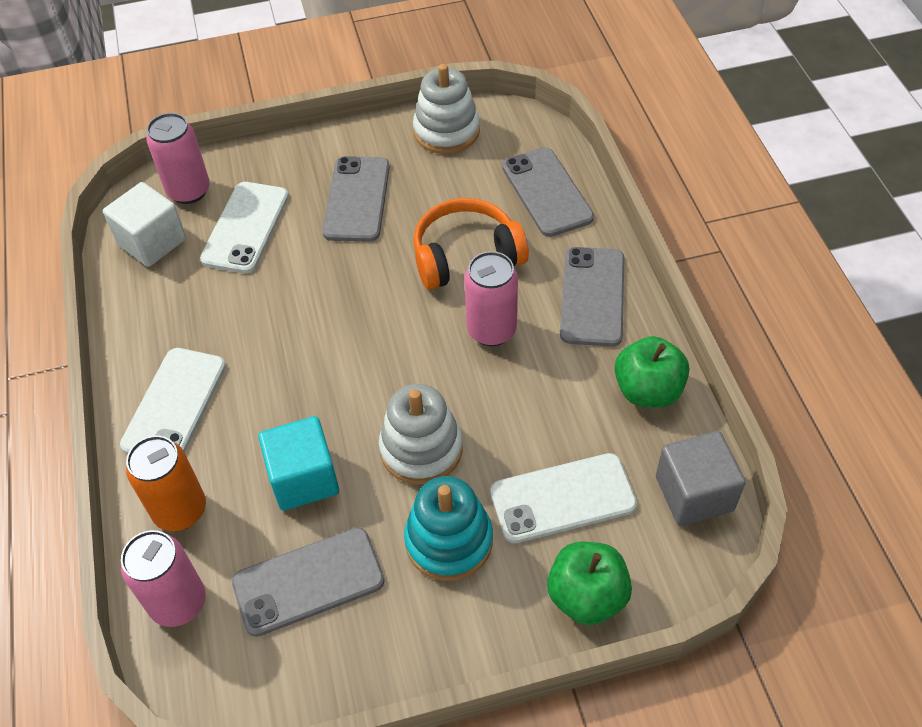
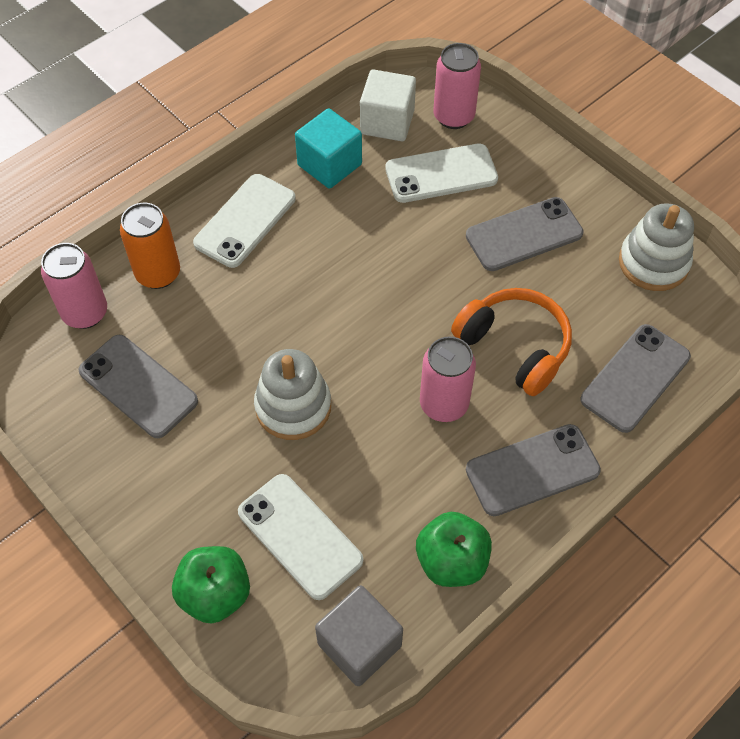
camera: 60 degrees right, 5 degrees up
white phone [120,348,226,454] -> white phone turned 45 degrees counterclockwise [193,174,296,268]
turquoise cube [258,416,339,510] -> turquoise cube moved to [295,108,362,189]
turquoise stacking toy [404,476,493,581] -> none

